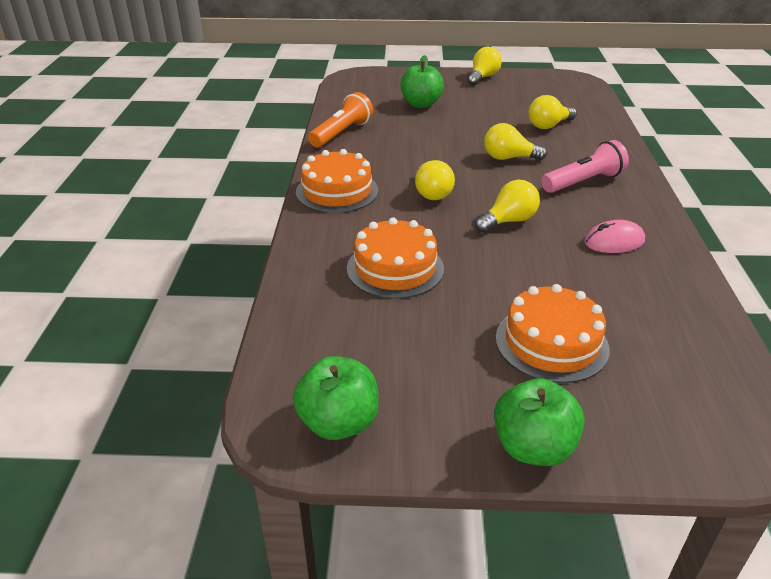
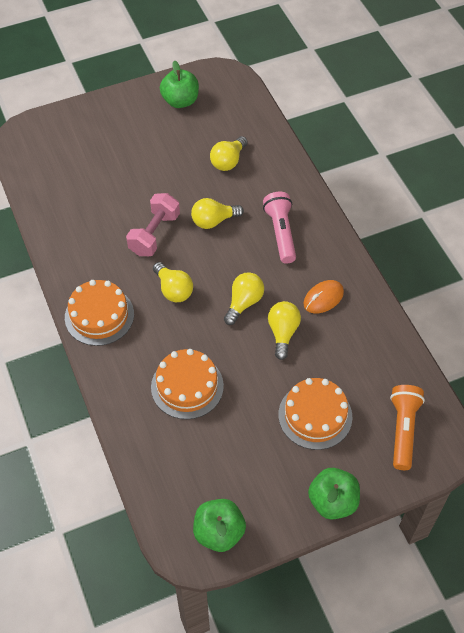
camera: 25 degrees left, 20 degrees up
orange flashlight [308,92,373,147] -> orange flashlight moved to [390,385,425,470]
green apple [401,55,444,108] -> green apple moved to [160,60,199,108]
yellow light bulb [468,47,502,85] -> yellow light bulb moved to [268,301,301,360]
pink flashlight [541,140,629,193] -> pink flashlight turned 45 degrees counterclockwise [263,192,296,264]
pink mouse [584,220,645,253] -> orange mouse [303,280,344,313]
none -> pink dumbbell [126,193,180,256]

